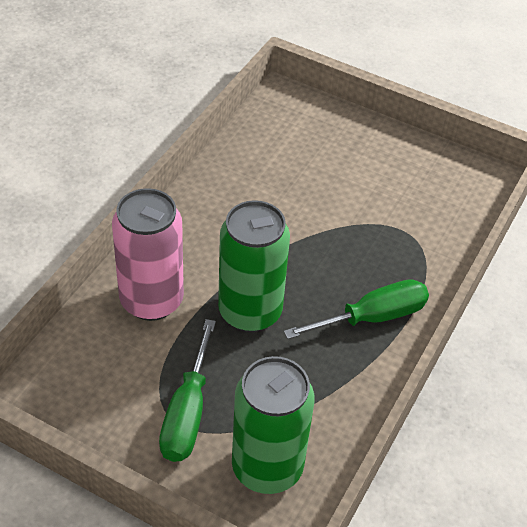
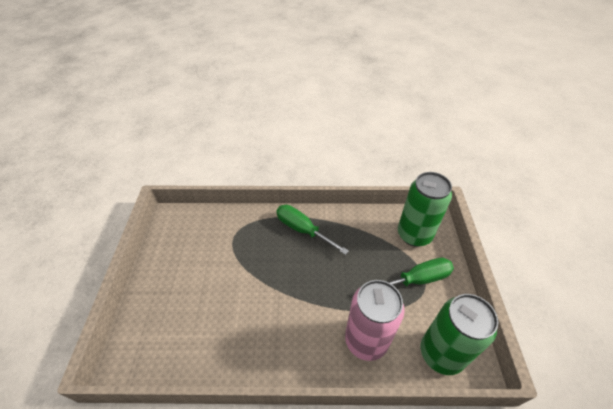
camera: 115 degrees left, 0 degrees up
green can [218,200,290,332] -> green can moved to [421,294,499,375]

